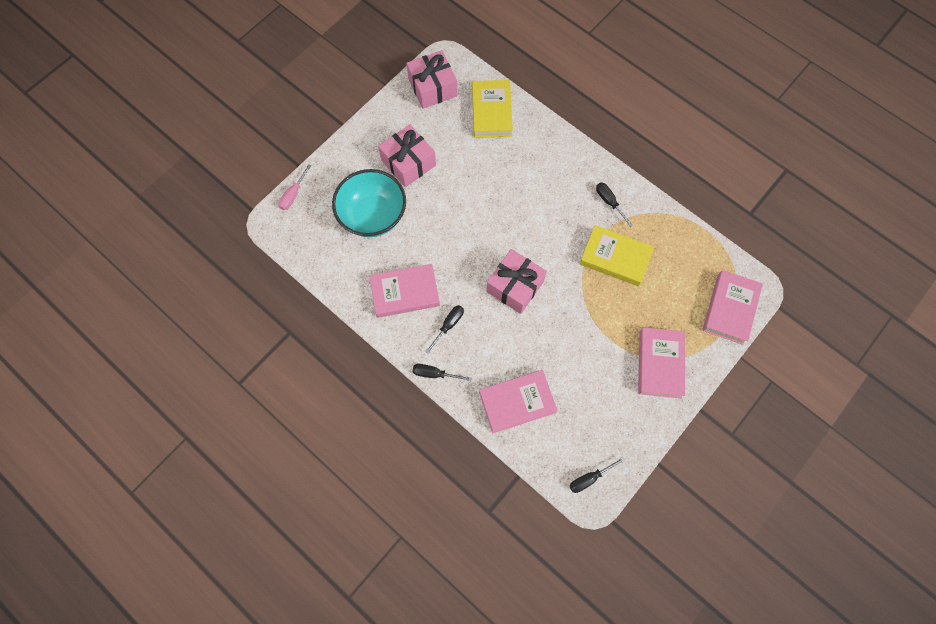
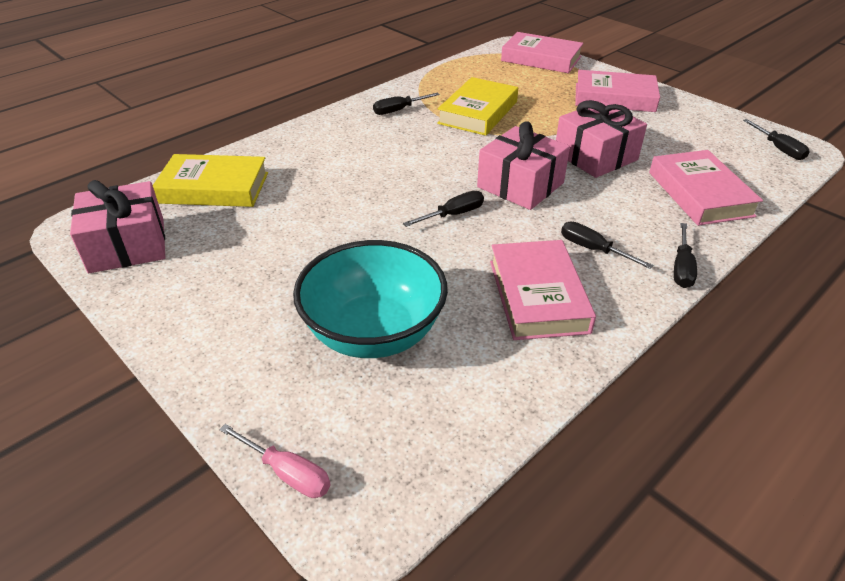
camera: 85 degrees left, 30 degrees down
pink gift [378,124,436,187] -> pink gift moved to [556,100,647,178]
none -> black screwdriver [403,191,484,227]

